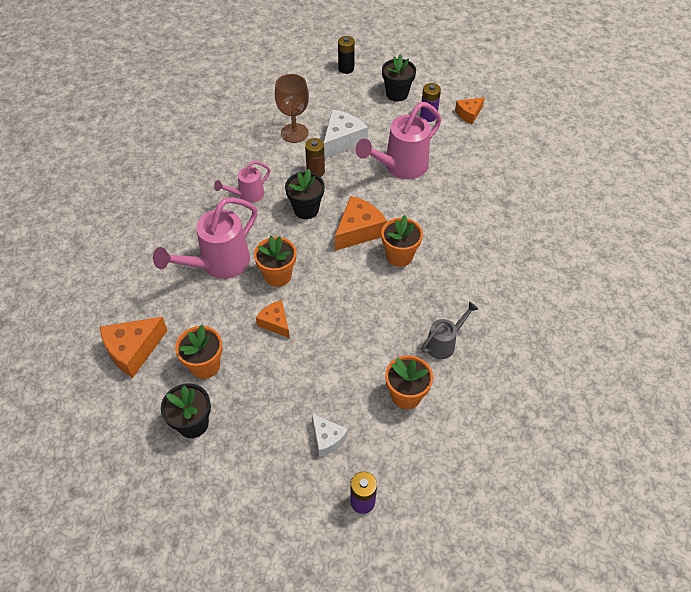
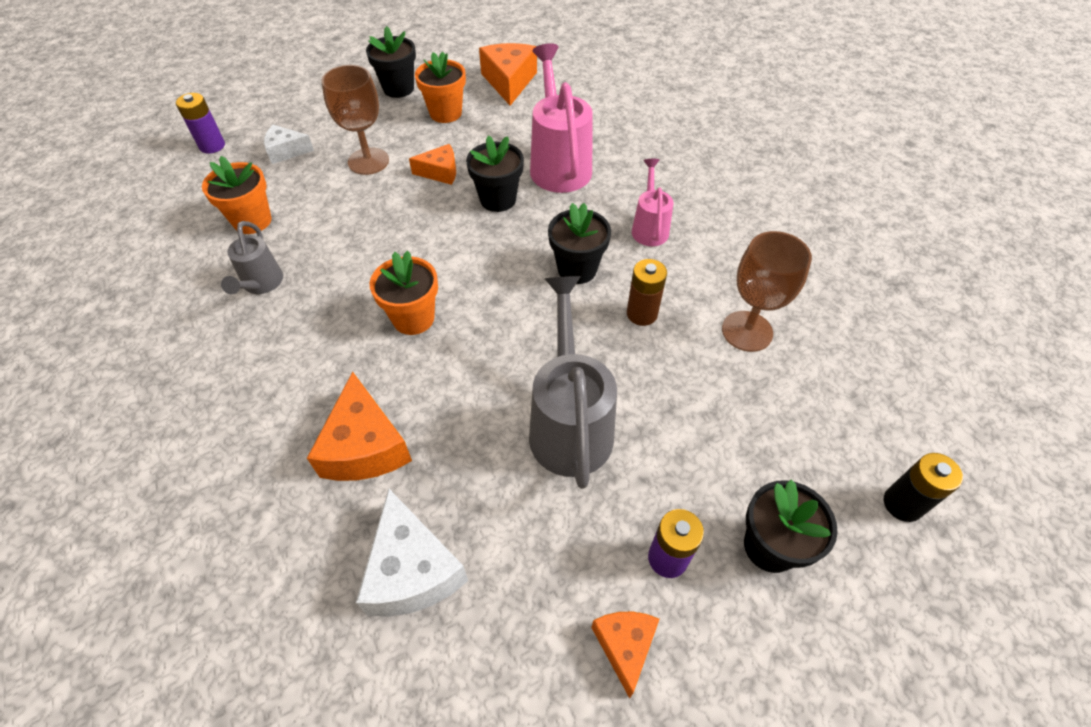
camera: 125 degrees right, 0 degrees up
orange flower pot [254,236,296,287] -> black flower pot [466,135,524,212]
white cheese [324,110,368,159] -> white cheese moved to [356,489,468,617]
orange cheese [335,196,387,251] -> orange cheese moved to [307,372,412,481]
pink watering can [356,102,441,179] -> grey watering can [529,276,617,489]
none -> brown goblet [322,65,389,175]

